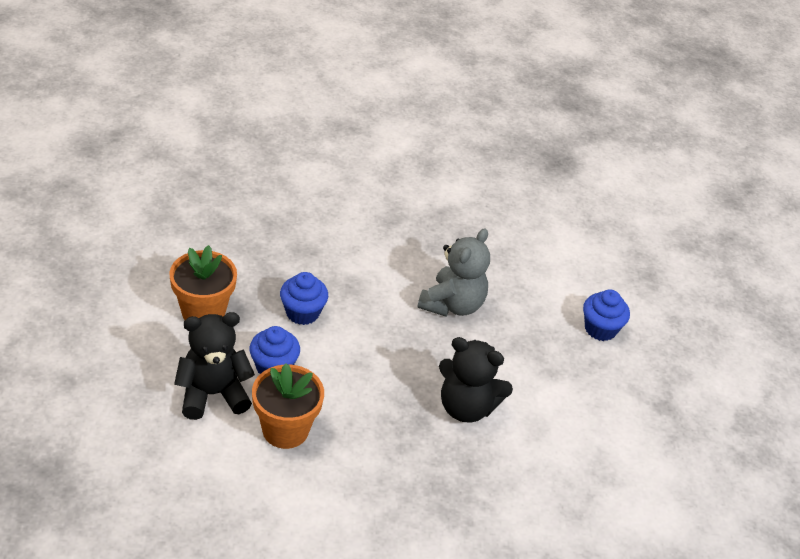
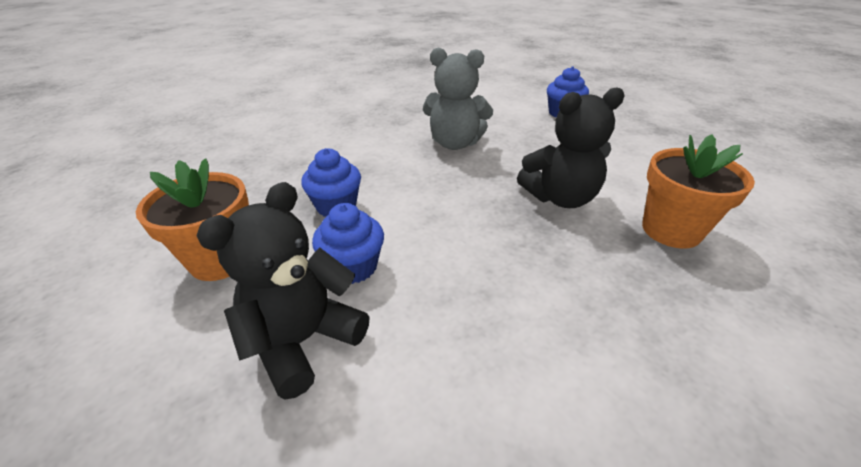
camera: 30 degrees left, 5 degrees down
orange flower pot [252,363,324,449] -> orange flower pot moved to [642,134,755,249]
grey teddy bear [417,228,490,316] -> grey teddy bear turned 105 degrees clockwise [423,47,493,150]

